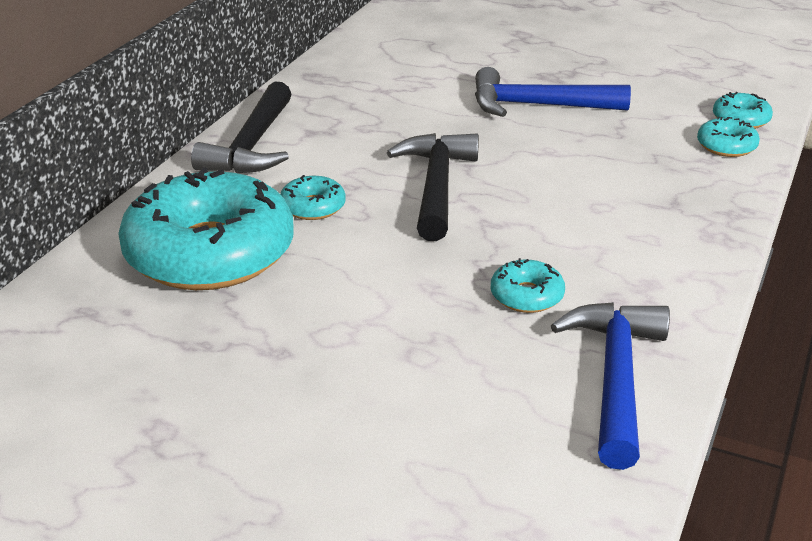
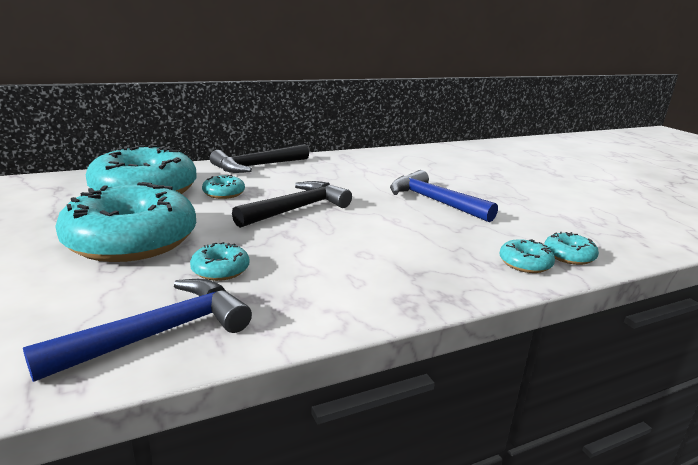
camera: 40 degrees right, 10 degrees down
none -> turquoise donut [55,182,196,262]

